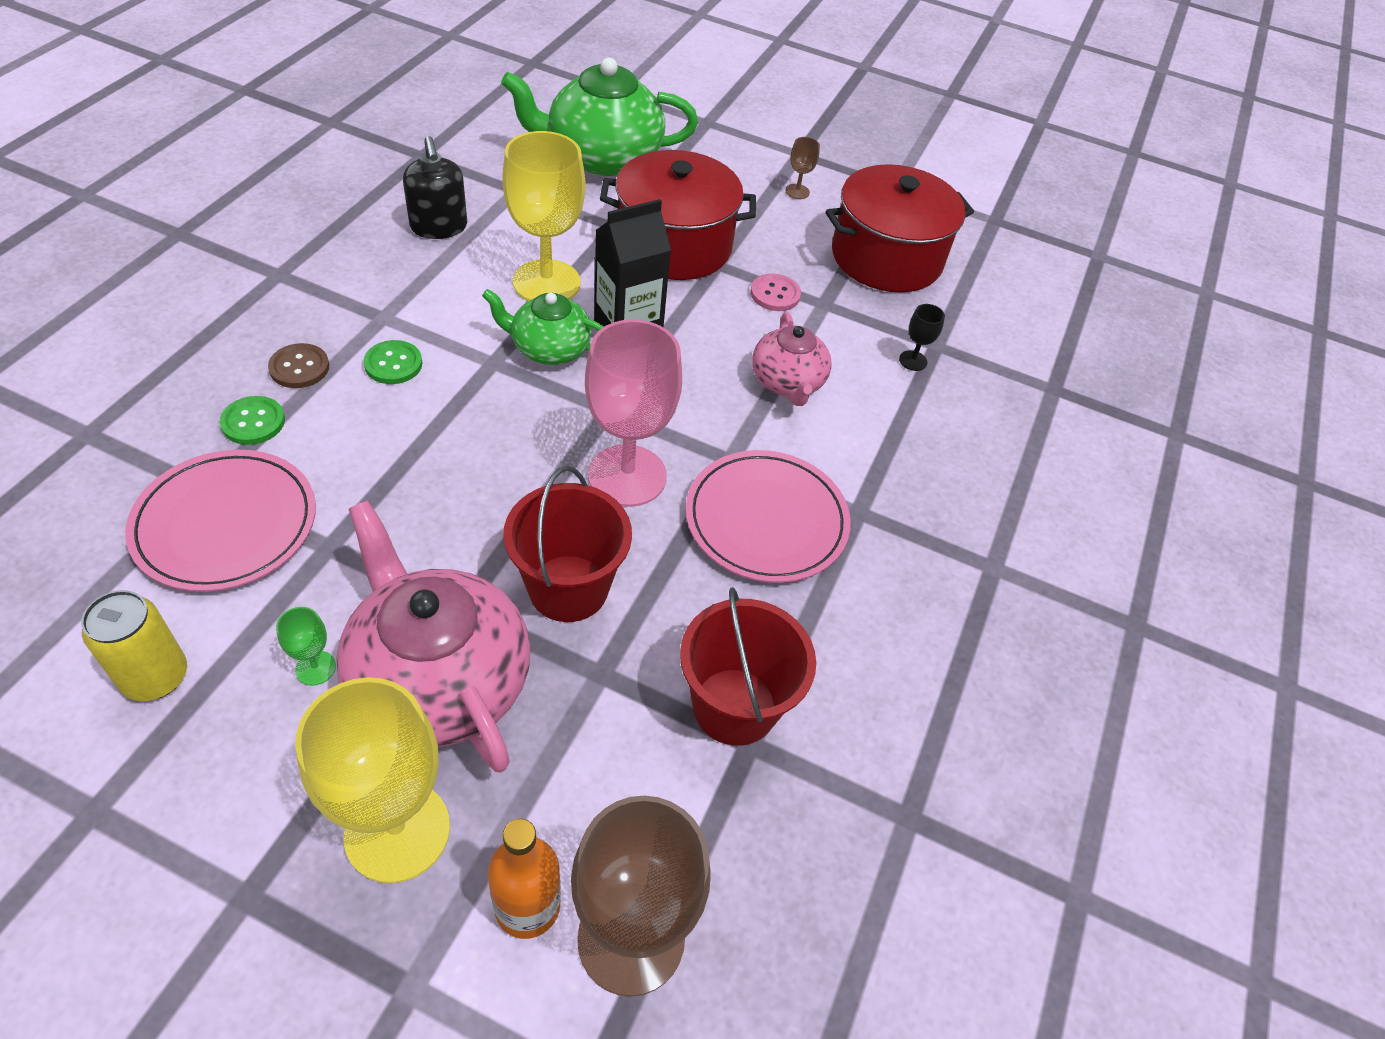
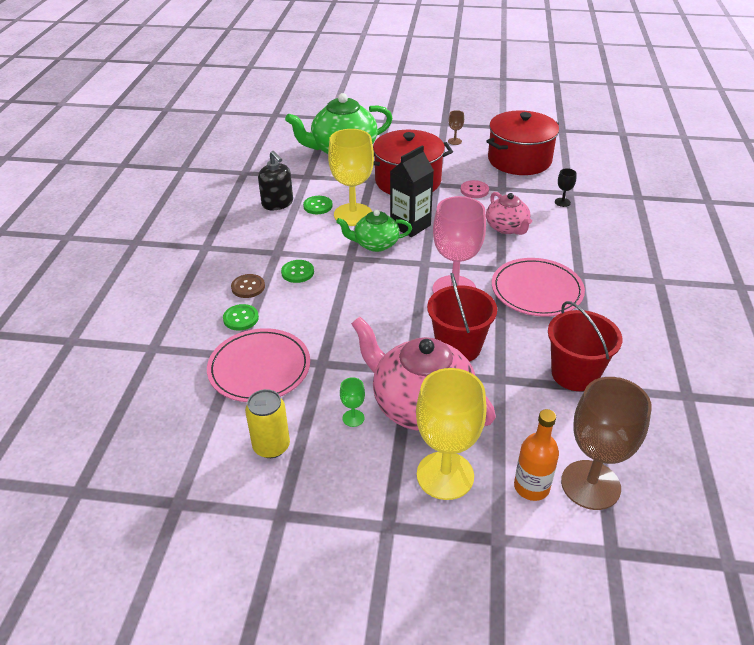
camera: 10 degrees left, 10 degrees down
none -> green button [303,196,333,214]

